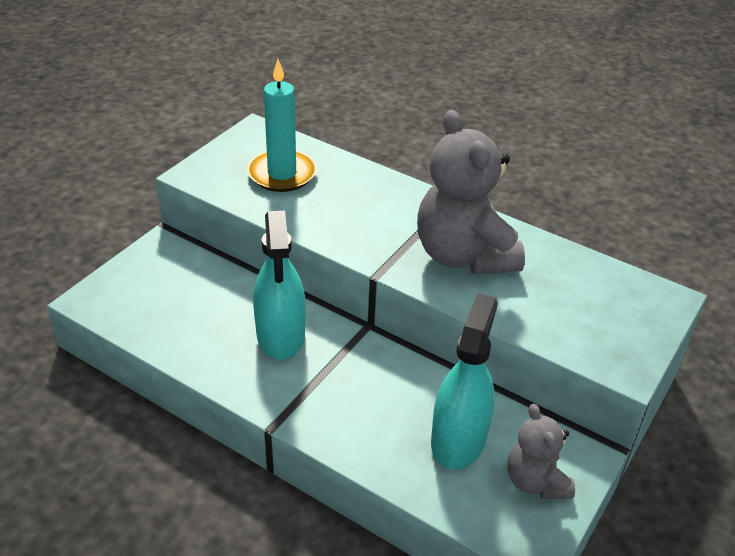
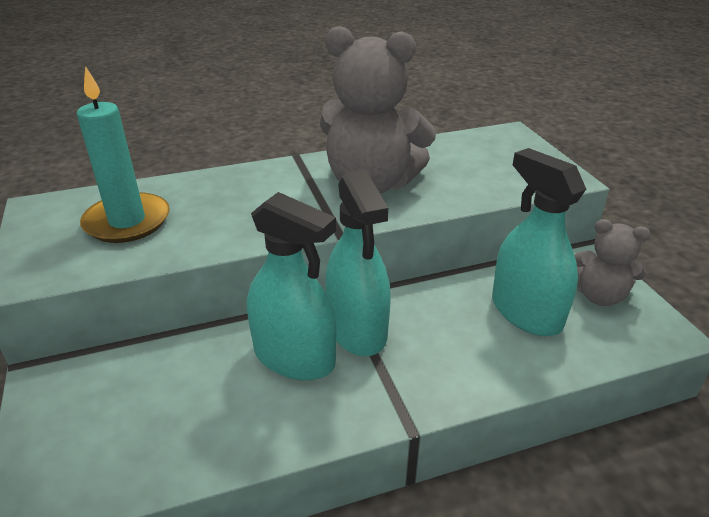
camera: 50 degrees left, 5 degrees down
none -> turquoise spray bottle [325,169,391,356]

